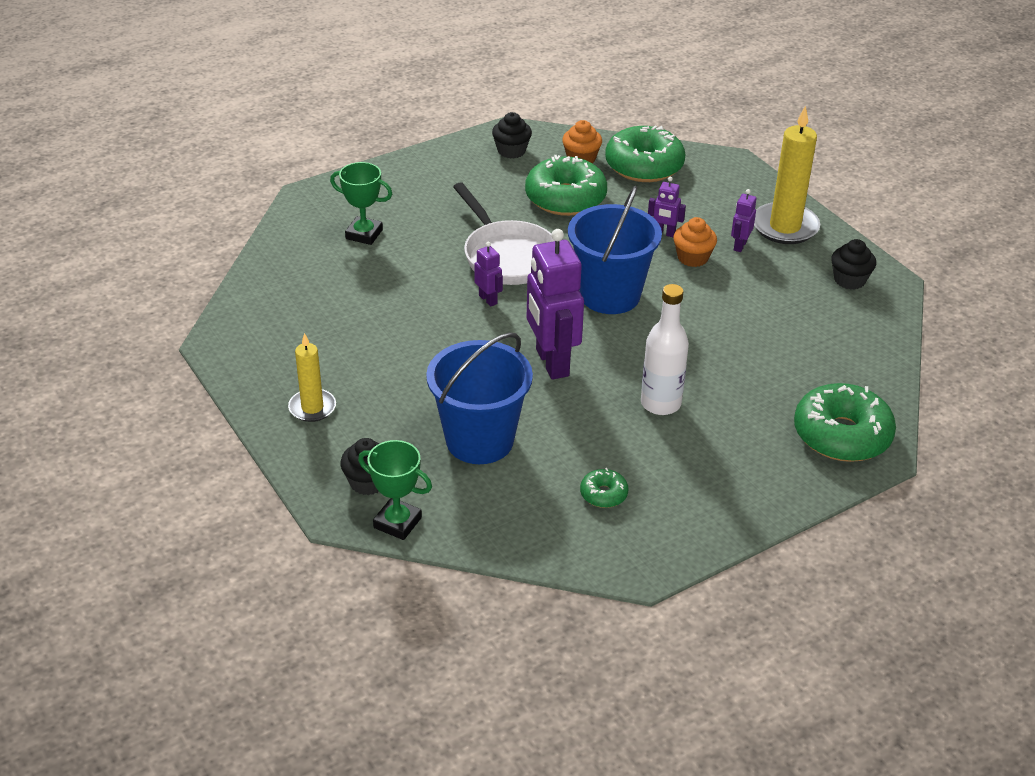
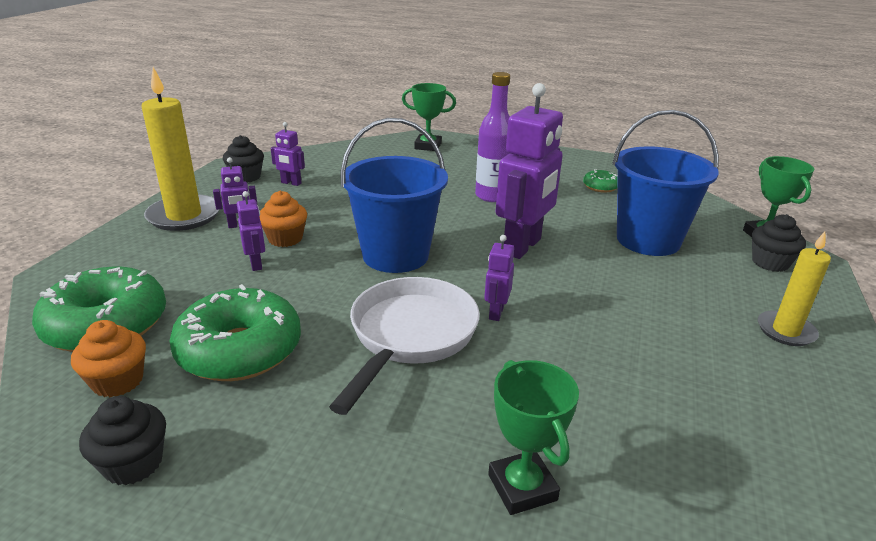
camera: 130 degrees left, 10 degrees down
white bottle [641,284,689,415] -> purple bottle [475,72,510,202]
green donut [794,383,896,462] -> green trophy [402,83,456,151]
none -> purple robot [271,122,305,186]

